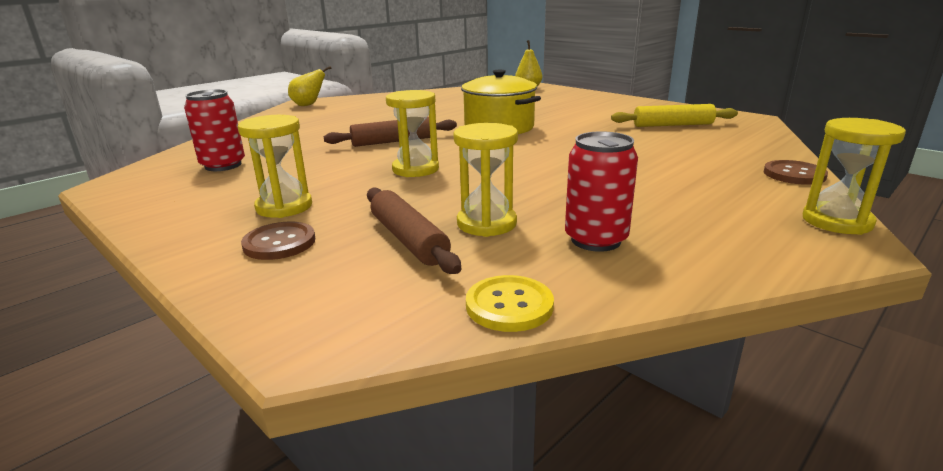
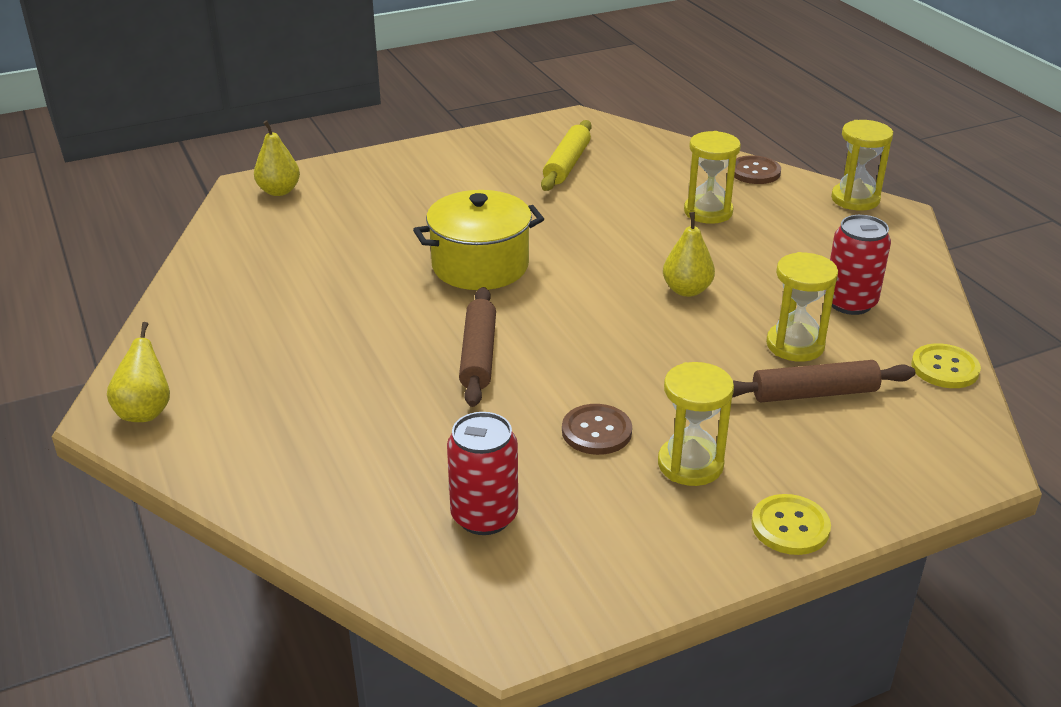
camera: 70 degrees left, 10 degrees up
brown button [241,222,315,260] -> brown button moved to [562,404,632,455]
yellow hourglass [386,90,439,177] -> yellow hourglass moved to [684,131,741,224]
none -> yellow pear [663,212,715,297]
none -> yellow button [751,494,831,555]

